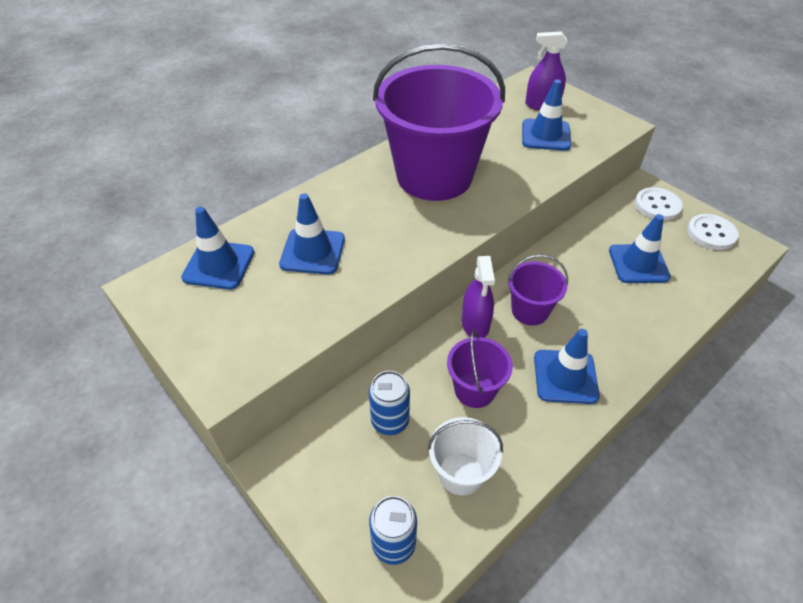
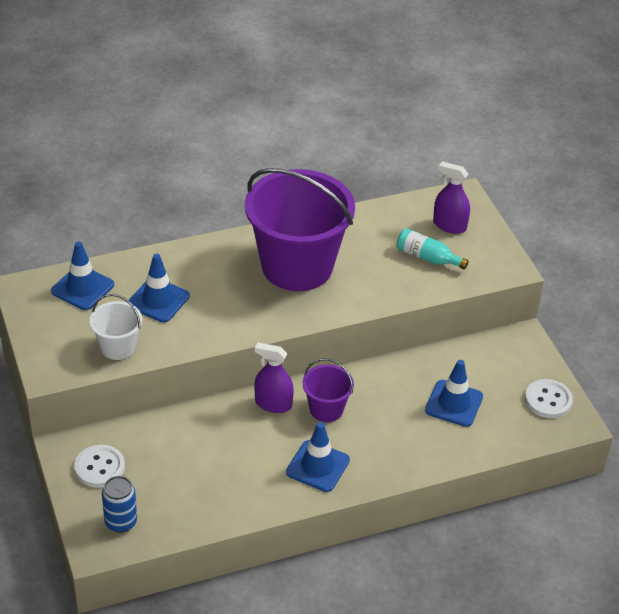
camera: 20 degrees right, 5 degrees down
blue can [369,371,410,435] -> none
white bucket [427,417,503,495] -> white bucket moved to [90,294,142,360]
purple bucket [447,330,513,408] -> none
purple spray bottle [462,256,495,338] -> purple spray bottle turned 90 degrees clockwise [254,342,294,413]
blue traffic cone [522,79,571,151] -> turquoise bottle [397,228,469,270]
white button [635,187,683,221] -> white button moved to [74,445,125,488]

